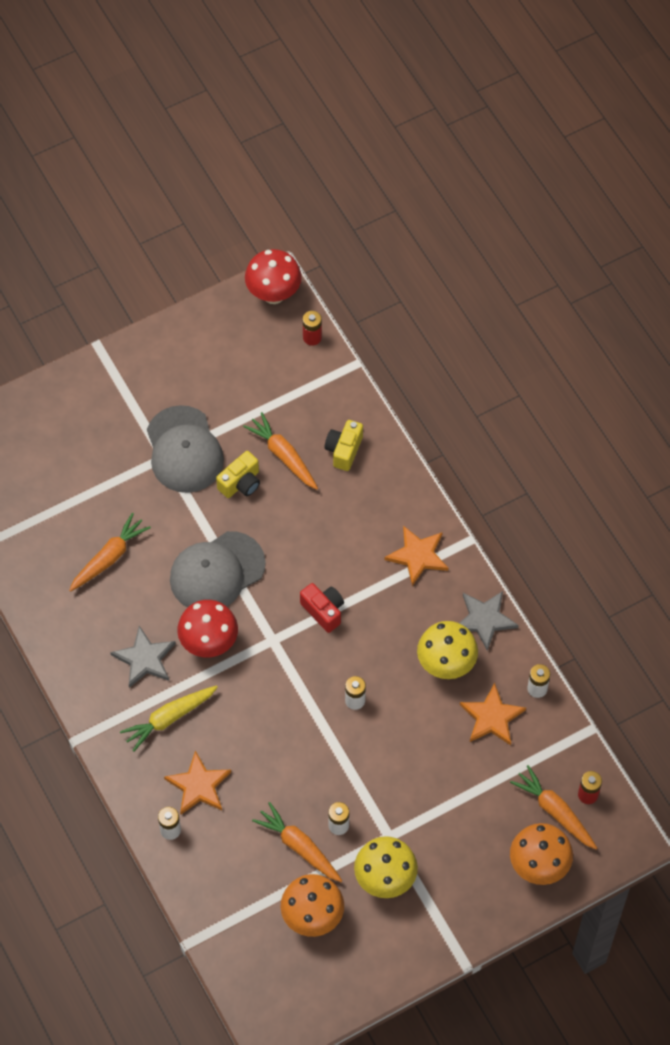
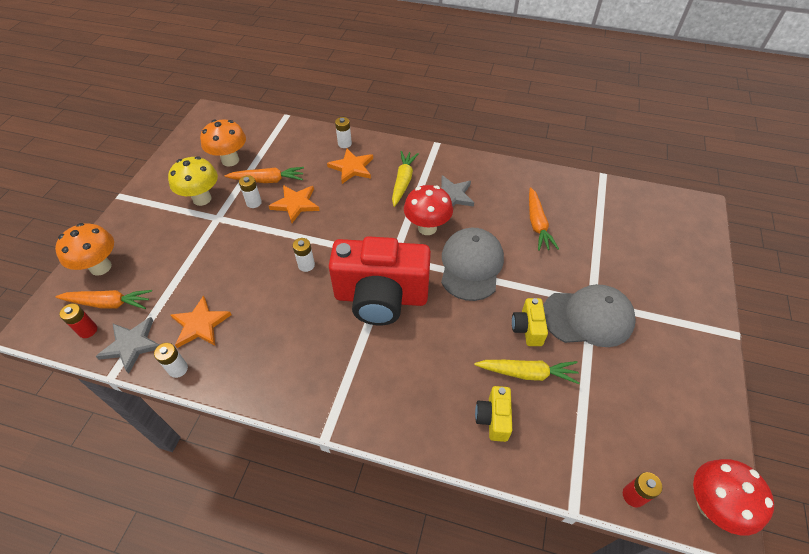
camera: 135 degrees right, 10 degrees down
grey cap [147,405,224,493] -> grey cap turned 150 degrees clockwise [543,284,636,347]
orange carrot [243,412,318,490] -> yellow carrot [474,360,580,384]
red camera [300,583,344,633] -> red camera [329,236,431,325], size x2.33
yellow camera [324,420,363,471] -> yellow camera turned 150 degrees counterclockwise [475,386,512,442]
orange star [385,526,448,586] -> orange star moved to [269,185,320,223]
yellow mushroom [417,621,478,679] -> none
grey star [460,591,519,651] -> grey star moved to [96,317,159,374]

